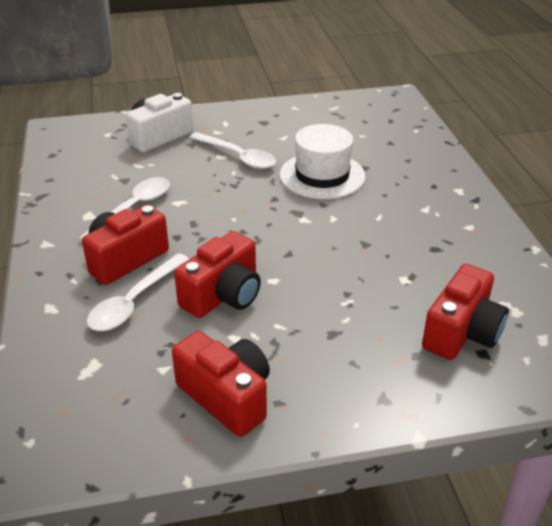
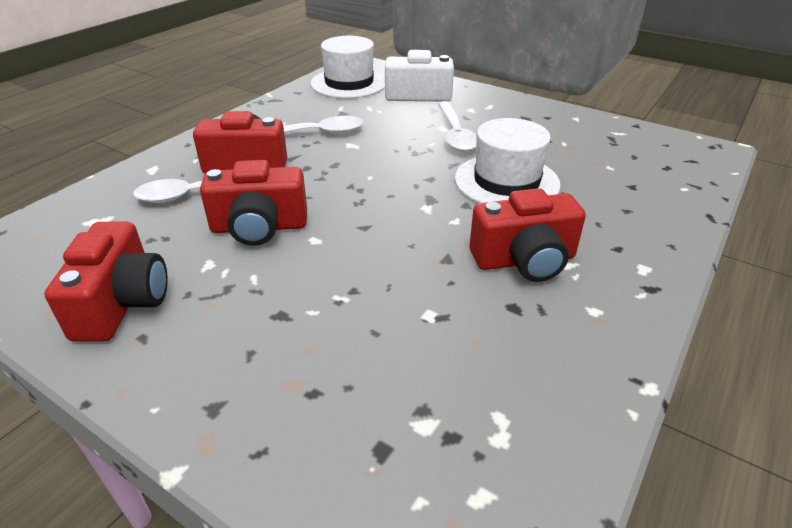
camera: 45 degrees right, 0 degrees up
red camera [422,264,509,360] -> red camera moved to [470,188,586,282]
none -> white hat [311,36,385,98]

